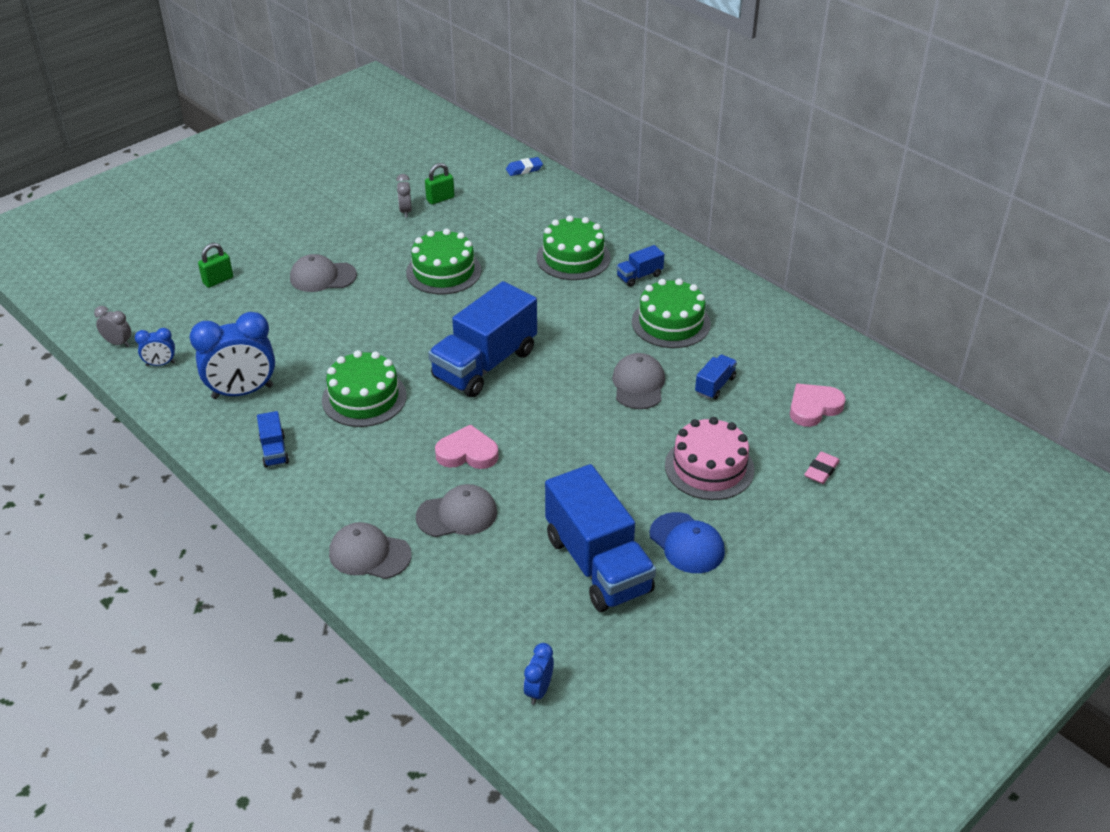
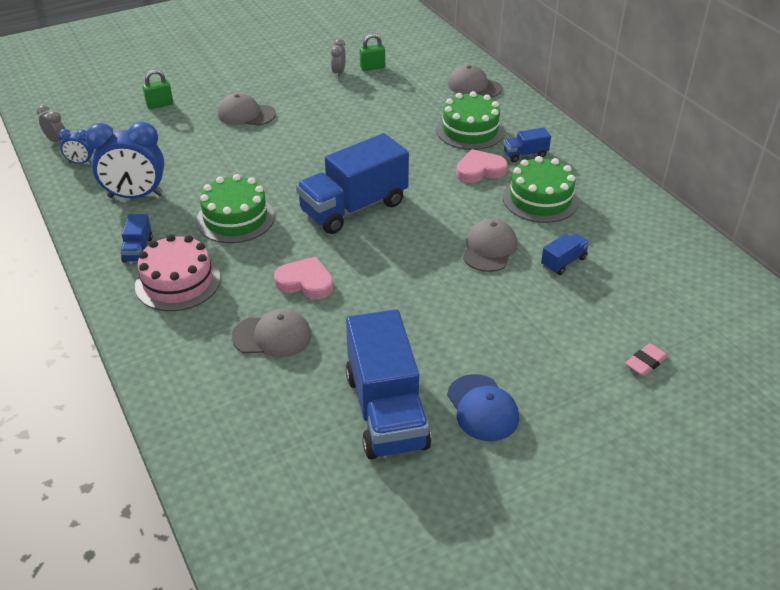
camera: 15 degrees right, 0 degrees up
grey cap [329,522,412,579] -> grey cap moved to [448,64,502,98]
green cake [406,229,481,295] -> none
blue eraser [506,157,543,176] -> none
blue clock [523,643,554,705] -> none
pink cake [665,417,755,500] -> pink cake moved to [135,234,221,311]
pink heart [790,384,846,427] -> pink heart moved to [456,149,508,183]

